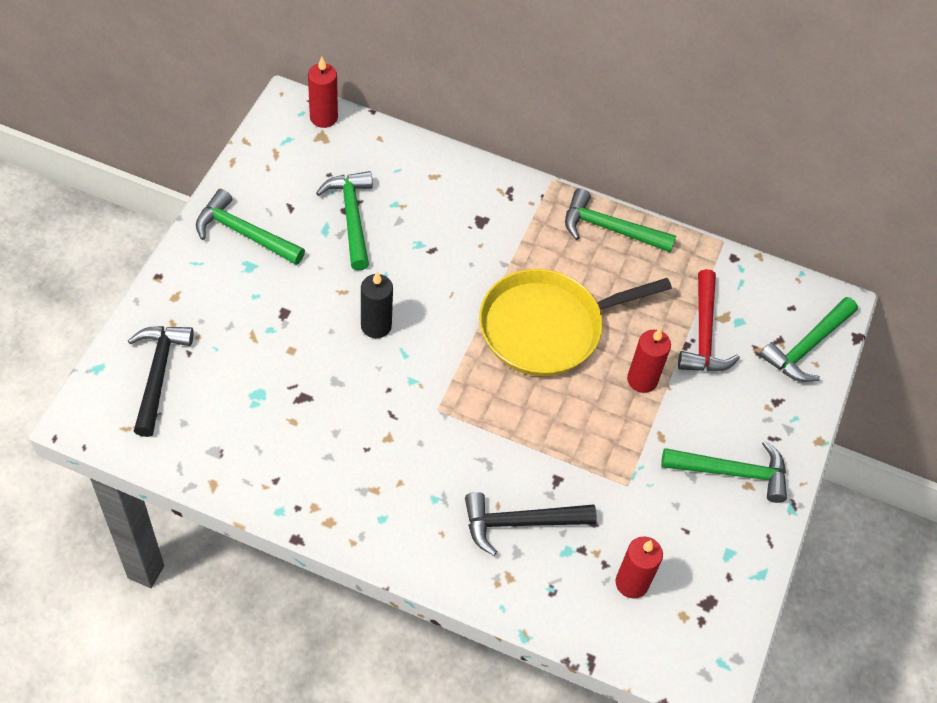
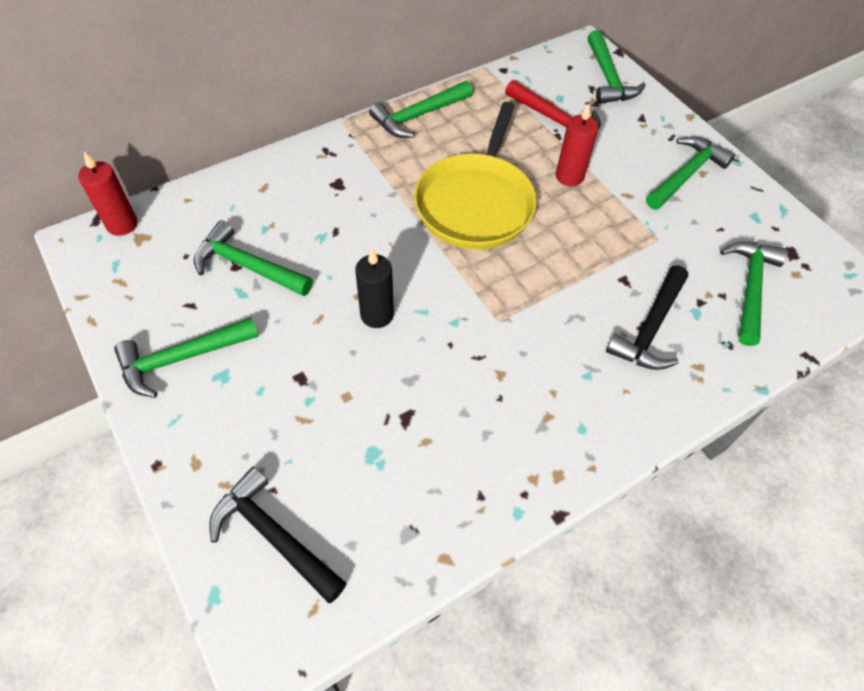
camera: 50 degrees left, 0 degrees up
red candle [615,537,663,599] -> green hammer [720,241,788,346]

